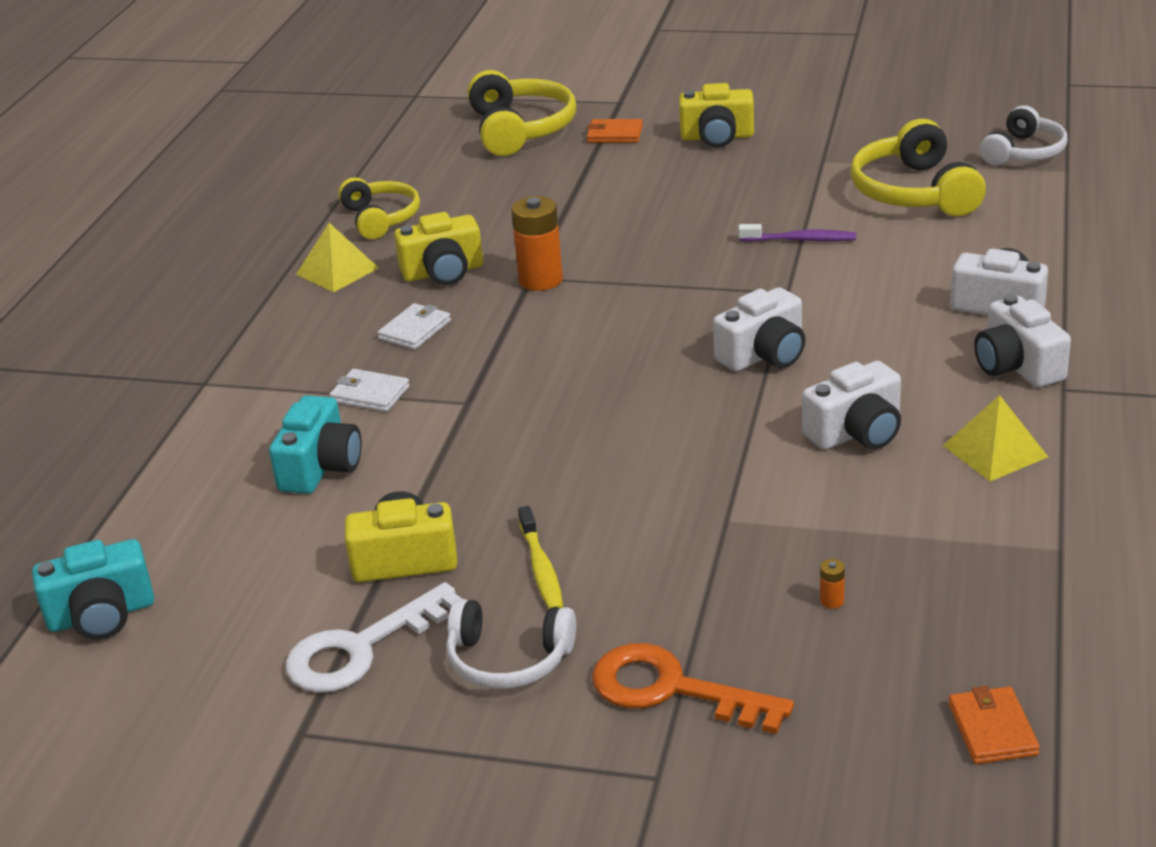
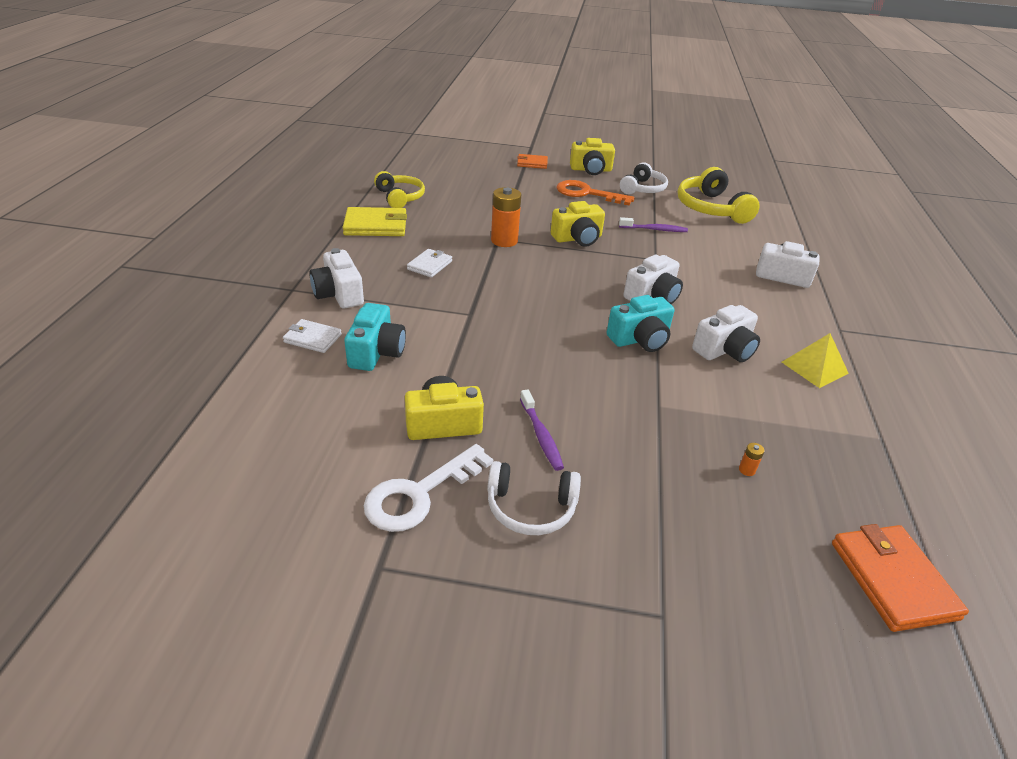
camera: 10 degrees left, 5 degrees up
turquoise camera [32,539,154,640] -> turquoise camera moved to [607,295,675,352]
yellow pyramid [296,223,379,292] -> yellow wallet [342,207,407,236]
white wallet [329,369,410,412] -> white wallet moved to [283,319,342,353]
yellow camera [394,212,483,285] -> yellow camera moved to [551,201,605,247]
yellow headphones [468,70,576,156] -> none
yellow toothbrush [518,506,564,609] -> purple toothbrush [520,389,564,471]
orange key [592,643,794,734] -> orange key moved to [556,180,635,206]
orange wallet [949,686,1040,764] -> orange wallet [832,524,969,632], size x1.65
white camera [974,294,1071,388] -> white camera moved to [309,248,364,308]
white headphones [980,106,1068,165] -> white headphones moved to [620,162,668,194]

